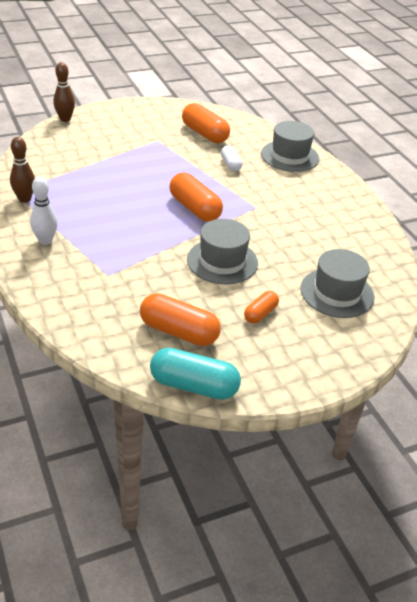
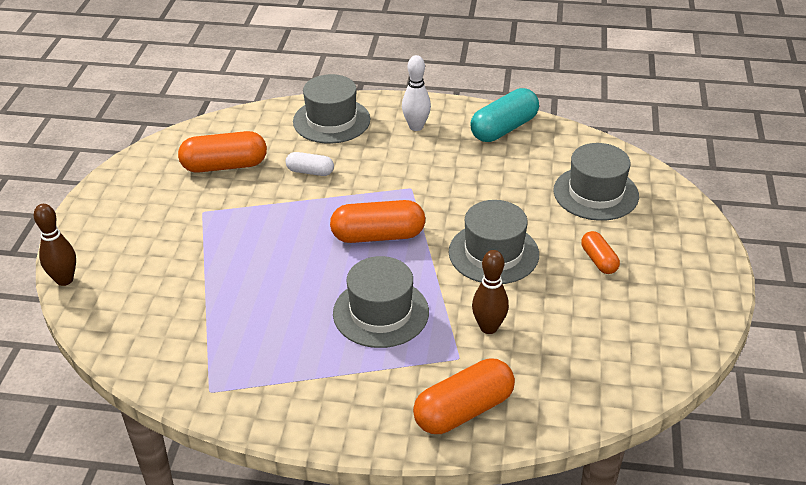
camera: 55 degrees left, 0 degrees up
brown bowling pin [10,137,35,203] -> brown bowling pin moved to [472,250,509,334]
white bowling pin [30,177,57,245] -> white bowling pin moved to [402,55,431,131]
orange capsule [140,293,221,346] -> orange capsule moved to [413,358,515,434]
turquoise capsule [150,348,241,400] -> turquoise capsule moved to [471,88,539,142]
none -> grey hat [333,256,429,348]

